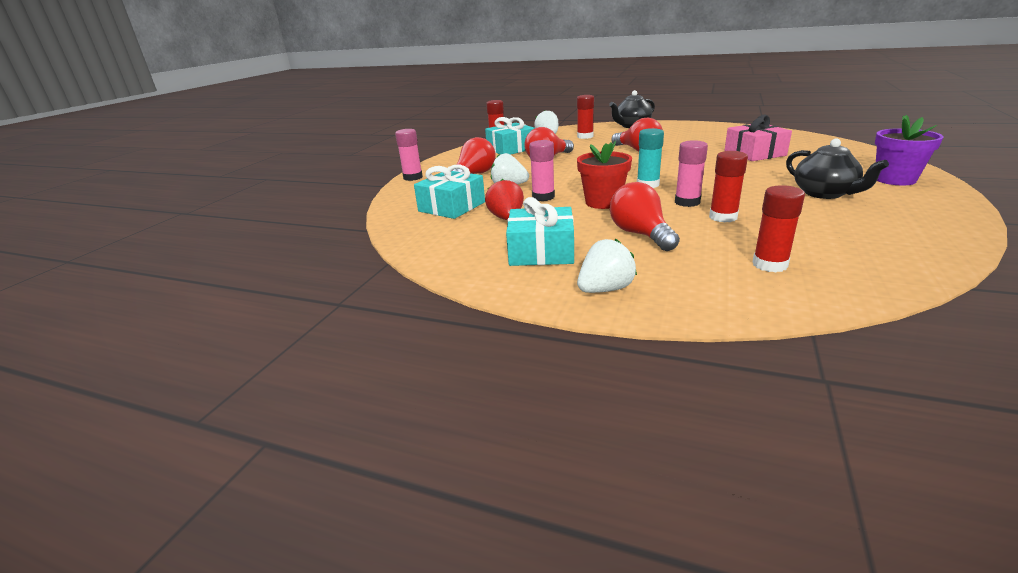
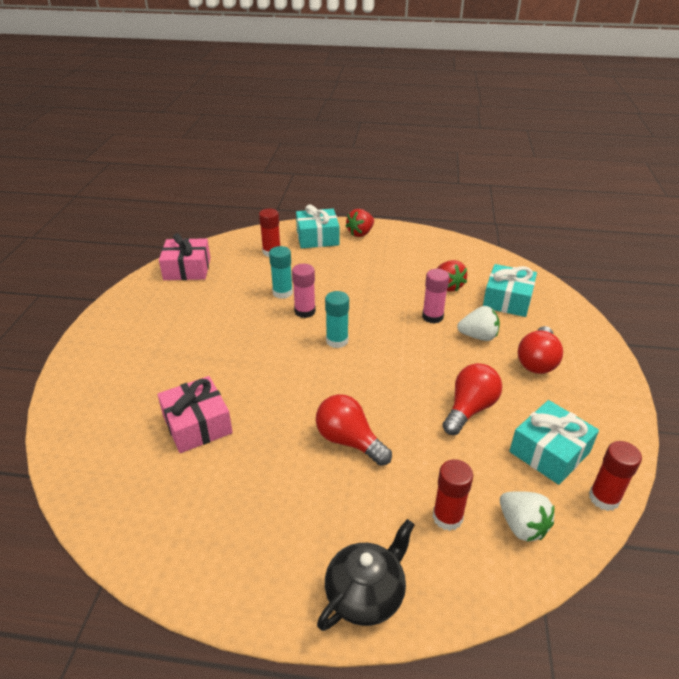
camera: 165 degrees right, 10 degrees up
pink glue stick [395,129,423,181] -> none
turquoise gift [506,197,574,266] -> turquoise gift moved to [296,205,339,248]
red flower pot [577,140,632,209] -> none
white strawberry [577,239,637,293] -> red strawberry [346,209,374,237]
red light bulb [610,182,680,251] -> none
red glue stick [709,151,748,222] -> turquoise glue stick [269,246,293,299]
black teapot [786,138,889,199] -> none
purple flower pot [875,115,943,185] -> none
none -> pink gift [159,233,210,280]

